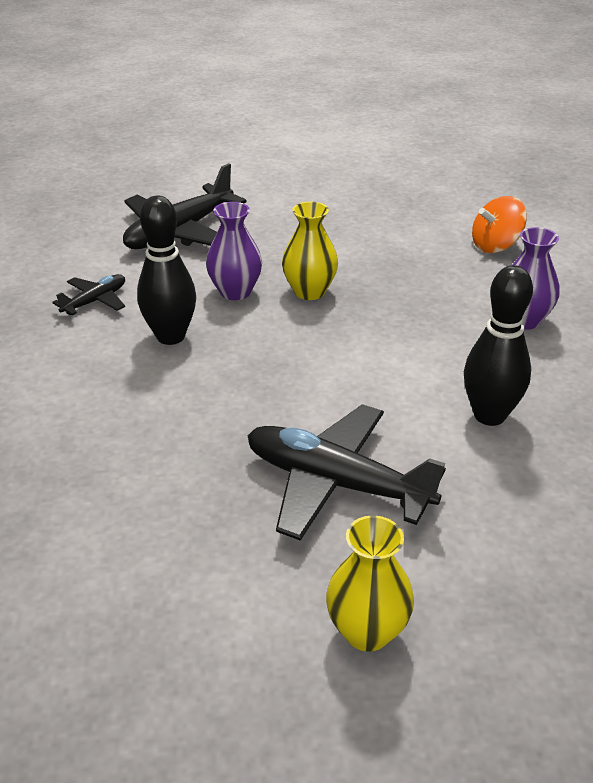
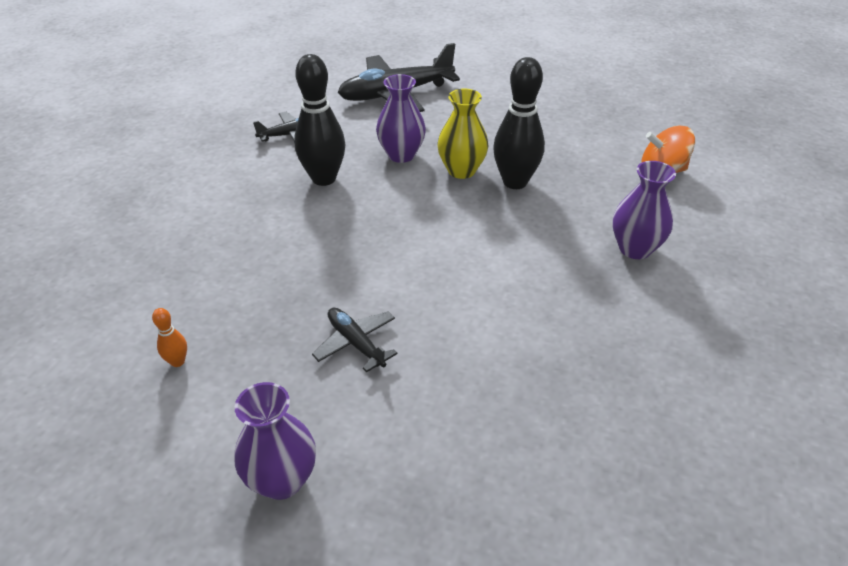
camera: 25 degrees right, 5 degrees up
black plane [247,404,446,541] -> black plane [312,308,398,373], size x0.51
yellow vase [326,516,414,651] -> purple vase [234,382,316,500]
black bowling pin [464,265,533,426] -> black bowling pin moved to [493,57,545,189]
none -> orange bowling pin [152,308,187,367]

